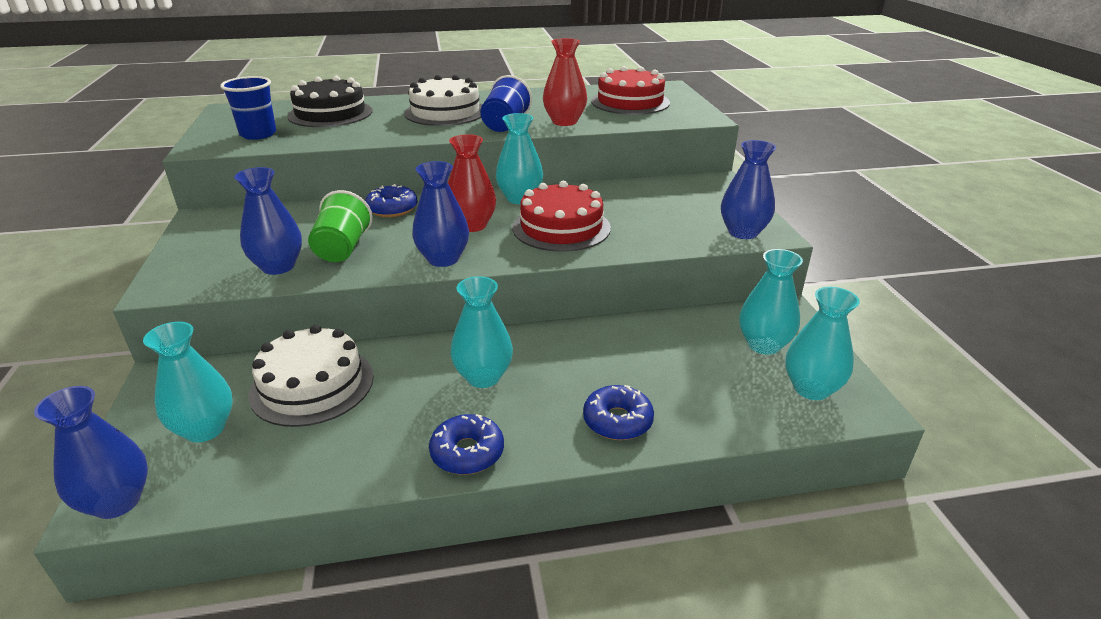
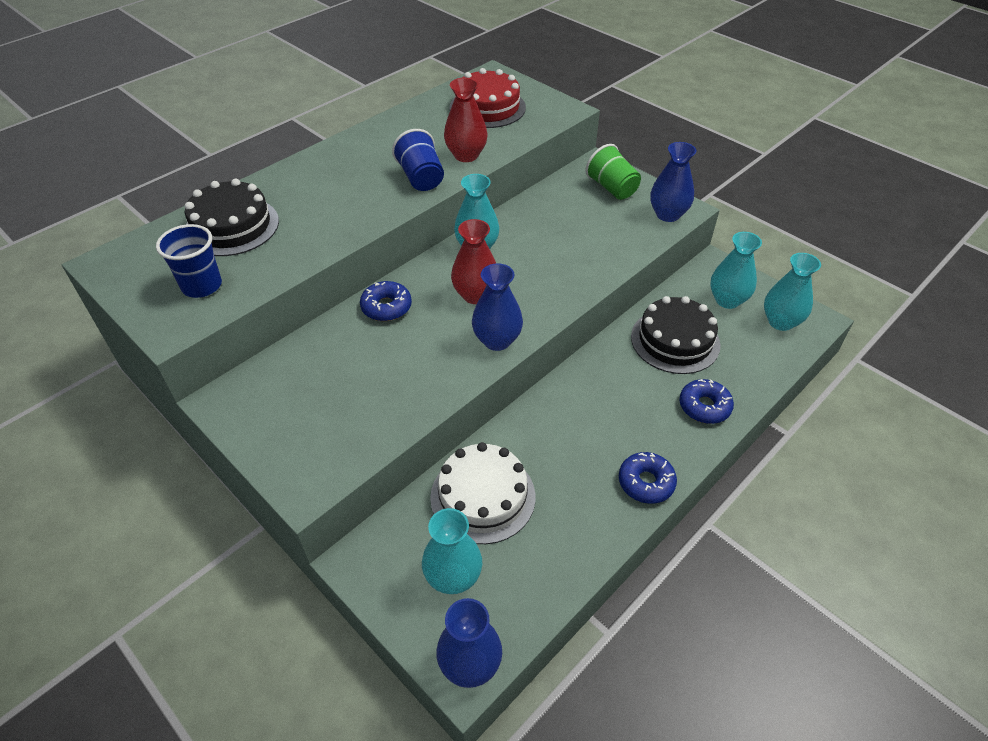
camera: 35 degrees left, 15 degrees up
blue vase [234,167,302,275] -> none
green cup [308,190,373,262] -> green cup moved to [585,144,641,200]
white cake [404,75,482,126] -> none
turquoise vase [450,276,513,388] -> none
red cake [513,181,611,252] -> none
none -> black cake [631,296,721,374]

